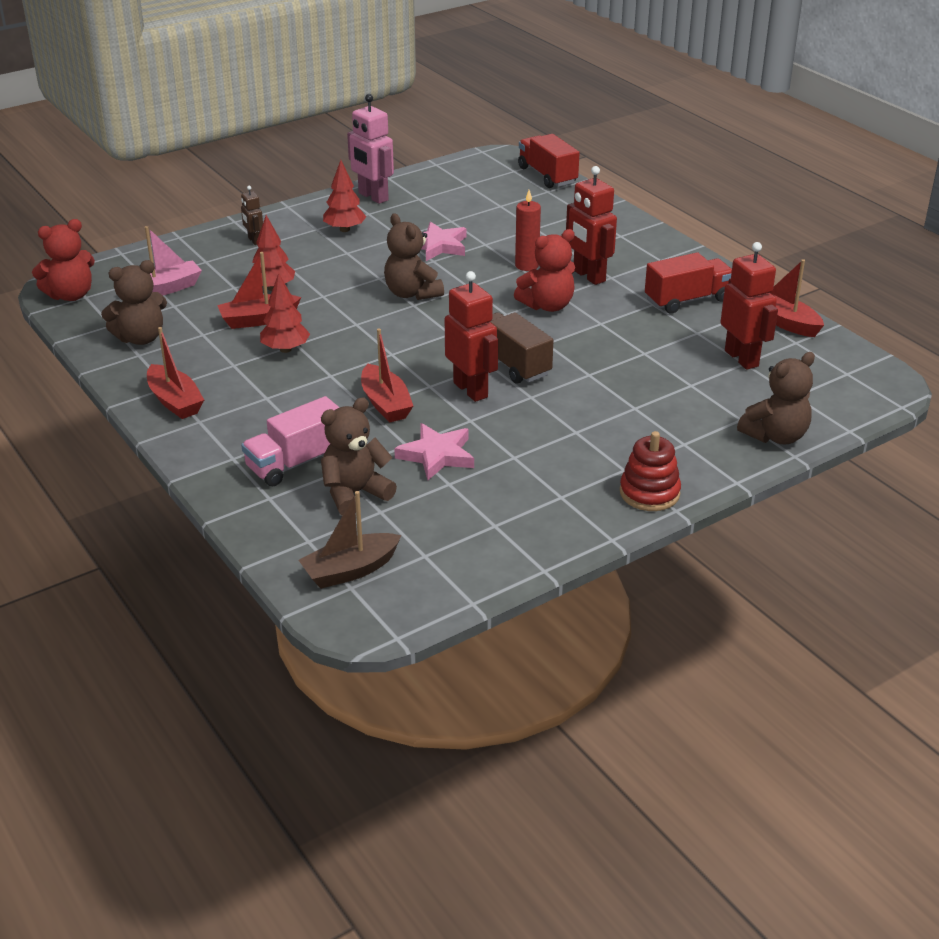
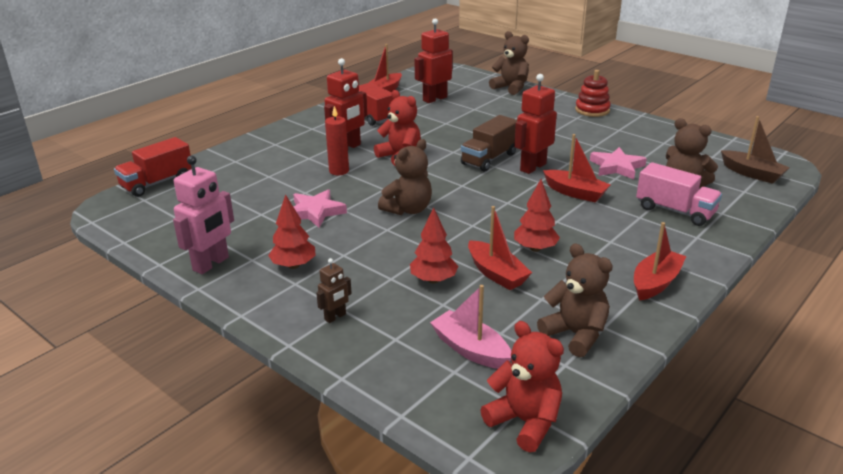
camera: 105 degrees left, 5 degrees down
red boat [361,329,413,422] -> red boat turned 75 degrees clockwise [543,134,611,202]

